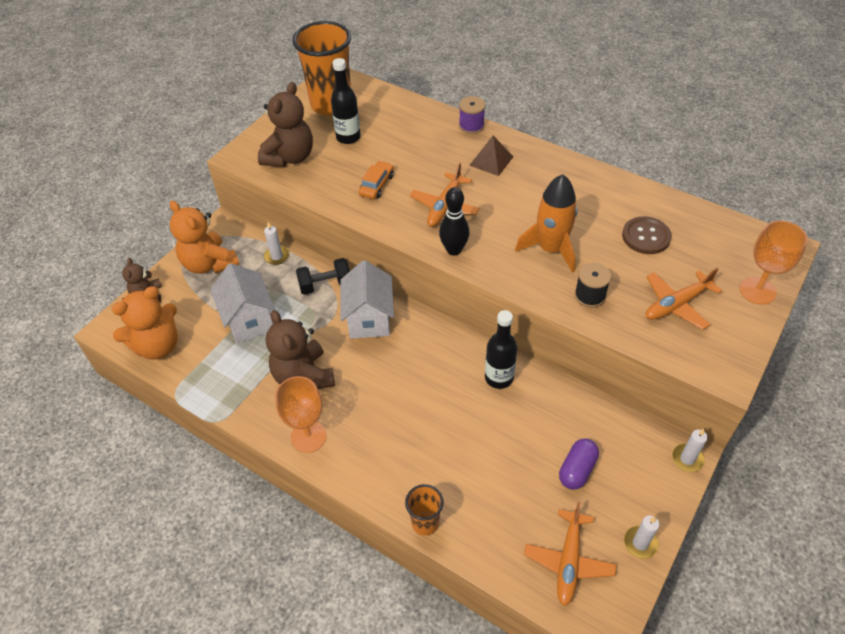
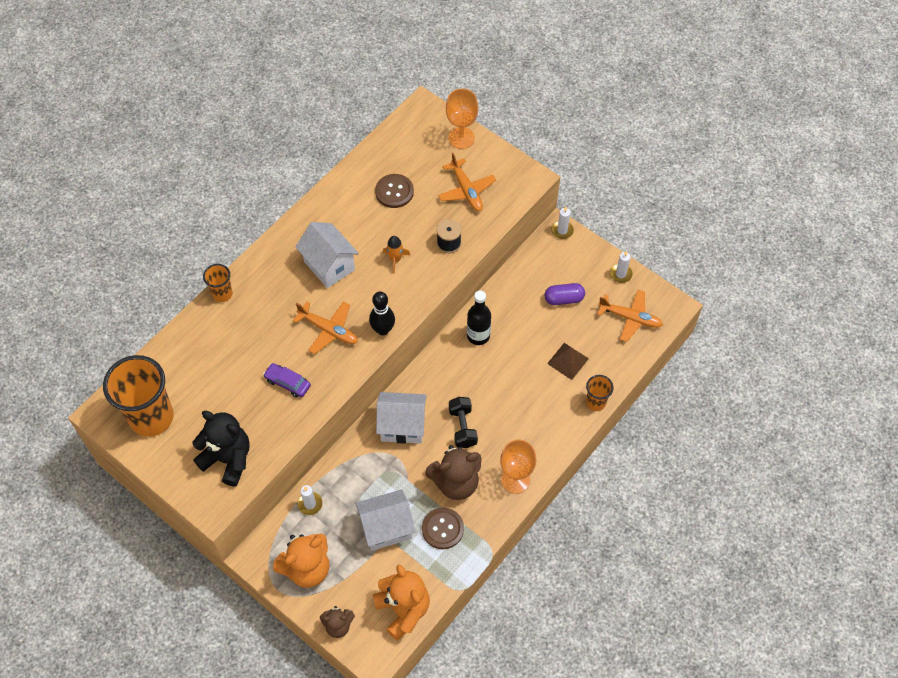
camera: 85 degrees left, 10 degrees up
brown teddy bear [258,82,313,167] -> black teddy bear [192,411,250,486]
black dumbbell [296,258,350,295] -> black dumbbell moved to [449,397,478,448]
black bottle [331,58,361,144] -> none
orange car [359,161,394,199] -> purple car [263,363,311,398]
purple spool [459,96,486,134] -> orange cup [203,264,233,302]
brown pyramid [469,136,513,176] -> brown pyramid moved to [547,343,589,380]
orange rocket [515,174,577,273] -> orange rocket [383,236,410,273], size x0.53
purple capsule [559,439,599,490] -> purple capsule turned 45 degrees counterclockwise [545,283,585,305]
none -> white house [295,222,359,288]
none -> brown button [422,507,464,549]

